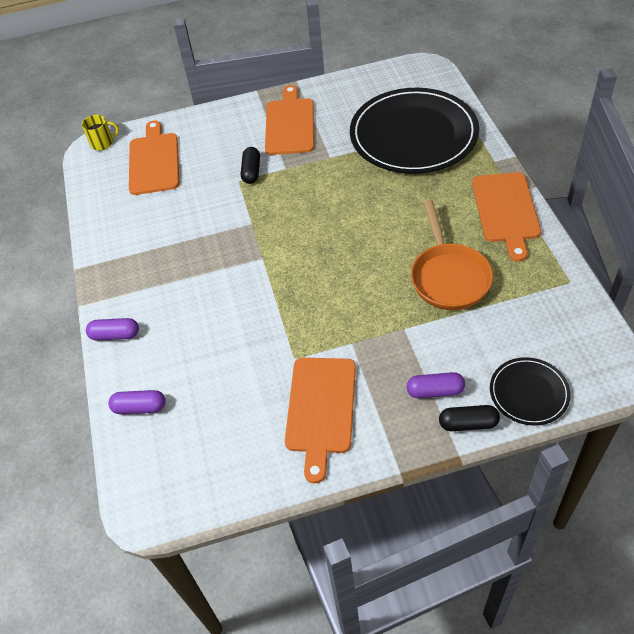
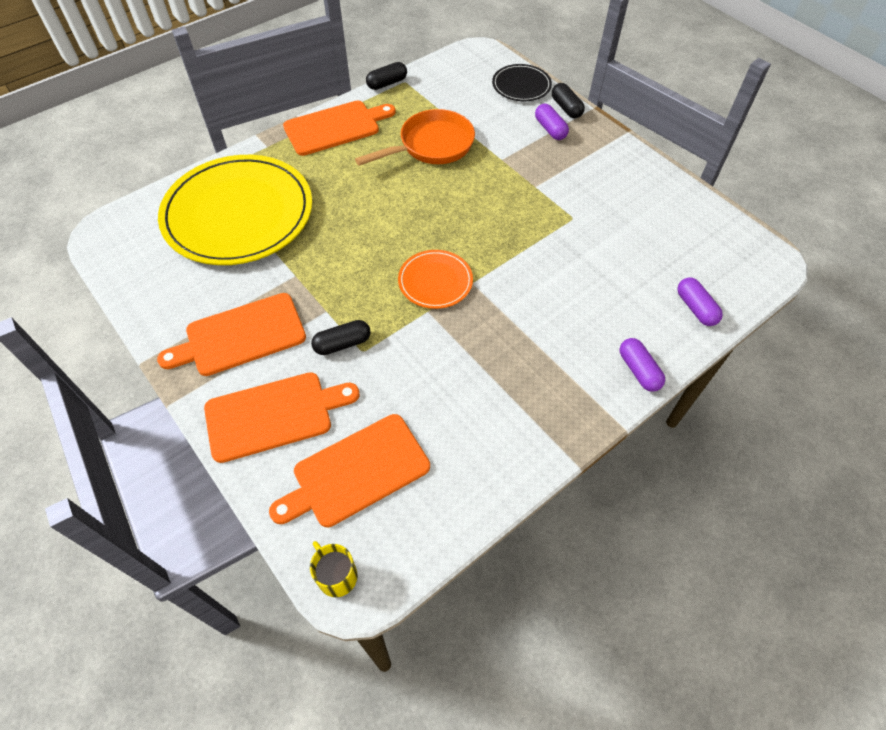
camera: 120 degrees left, 5 degrees up
orange cutting board [285,358,356,483] -> orange cutting board moved to [204,372,360,463]
black plate [350,88,479,174] -> yellow plate [158,155,312,265]
none -> black capsule [366,62,407,90]
none -> orange plate [398,250,473,309]

